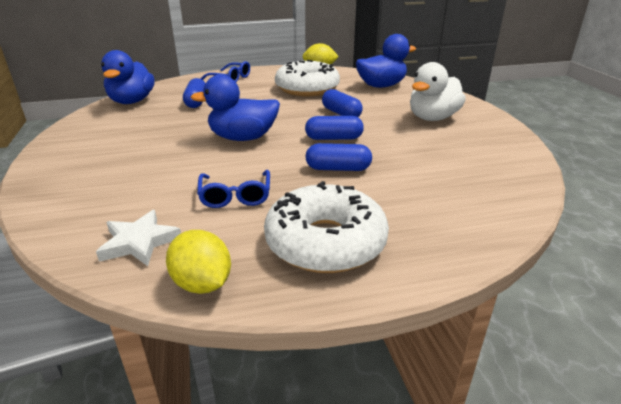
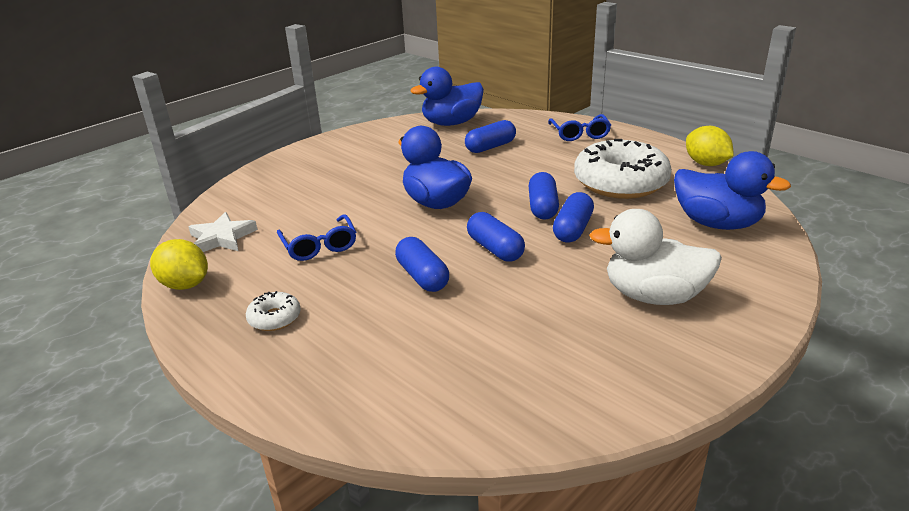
camera: 60 degrees right, 0 degrees up
yellow lemon [166,230,231,294] -> yellow lemon turned 75 degrees counterclockwise [150,239,208,290]
blue glasses [197,170,270,208] -> blue glasses turned 75 degrees counterclockwise [277,214,356,261]
white donut [264,181,389,273] -> white donut [246,291,301,331], size x0.43
none -> blue capsule [529,172,559,219]

